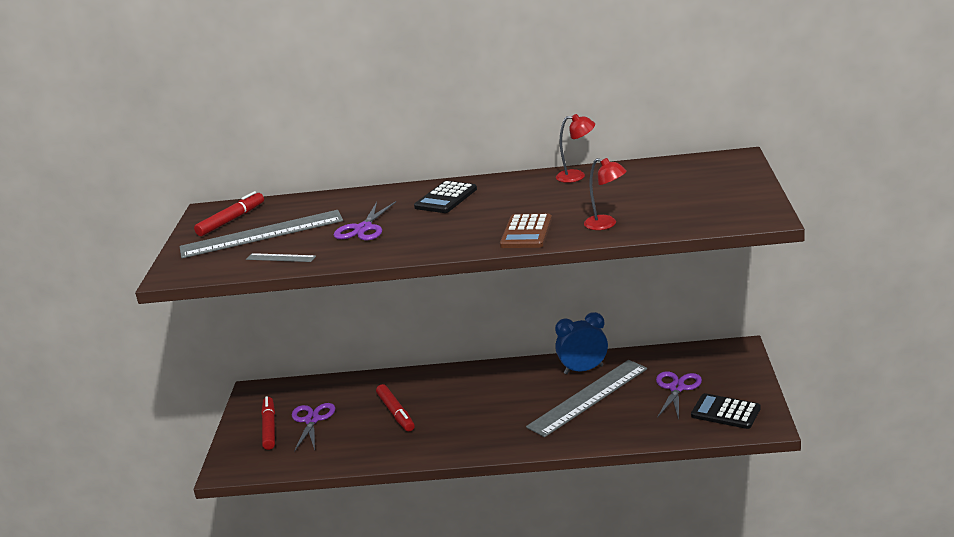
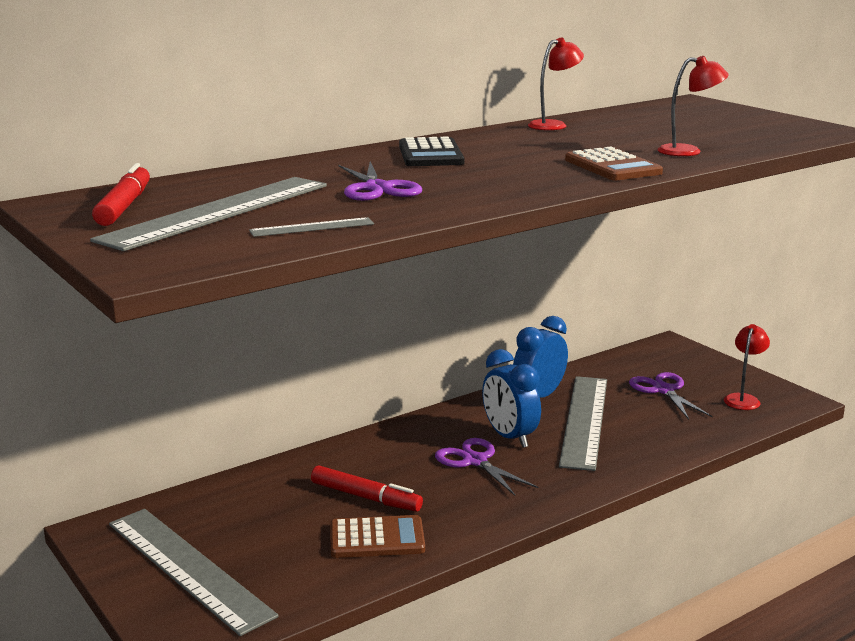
camera: 40 degrees left, 5 degrees down
red marker [261,396,275,450] -> grey ruler [109,509,279,636]
purple scissors [292,403,335,452] -> purple scissors moved to [435,438,538,496]
black calculator [691,393,761,429] -> red lamp [724,324,770,410]
none -> brown calculator [330,515,425,558]
none -> blue clock [482,349,541,448]

